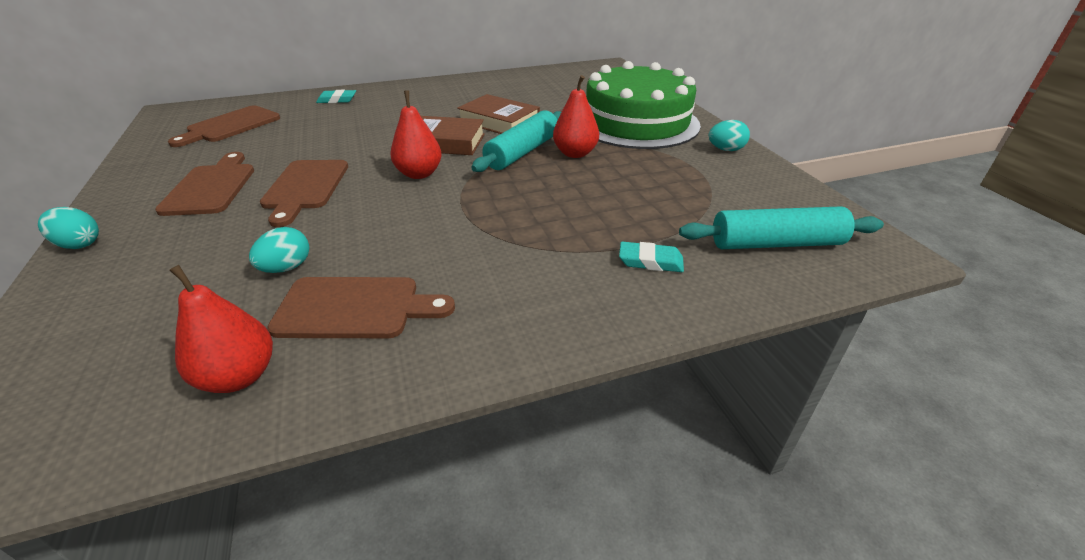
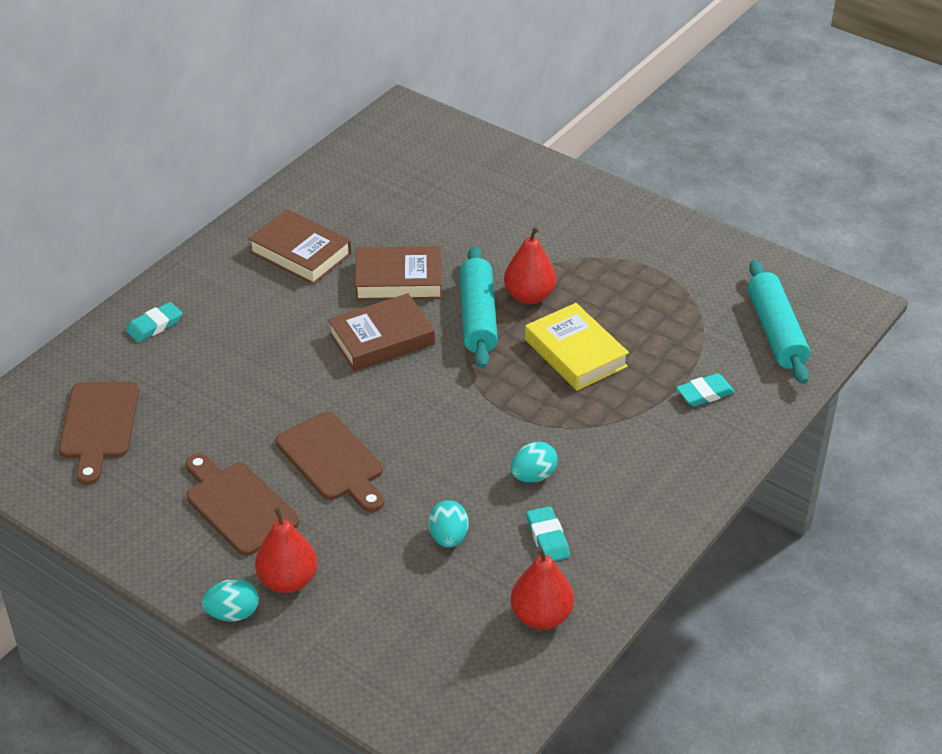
camera: 35 degrees left, 5 degrees up
brown cutting board [267,277,455,338] -> turquoise eraser [527,506,570,561]
red pear [390,91,442,179] -> red pear moved to [255,507,317,593]
green cake [586,61,701,149] -> none
turquoise rolling pin [679,206,884,249] -> turquoise rolling pin turned 60 degrees counterclockwise [748,260,810,384]
turquoise egg [709,120,750,151] -> turquoise egg moved to [511,441,558,482]
none -> brown book [248,209,351,285]
none -> yellow book [525,303,629,391]

